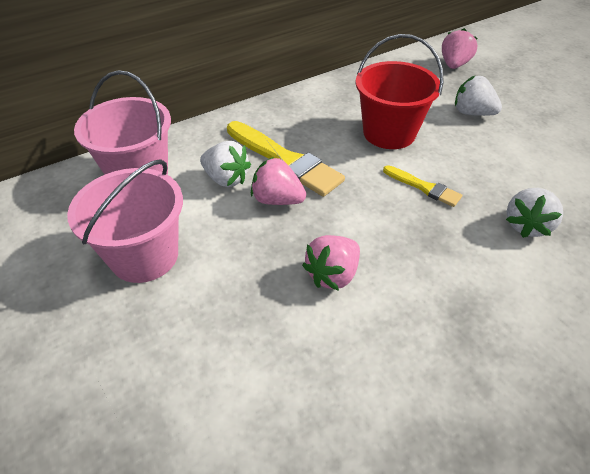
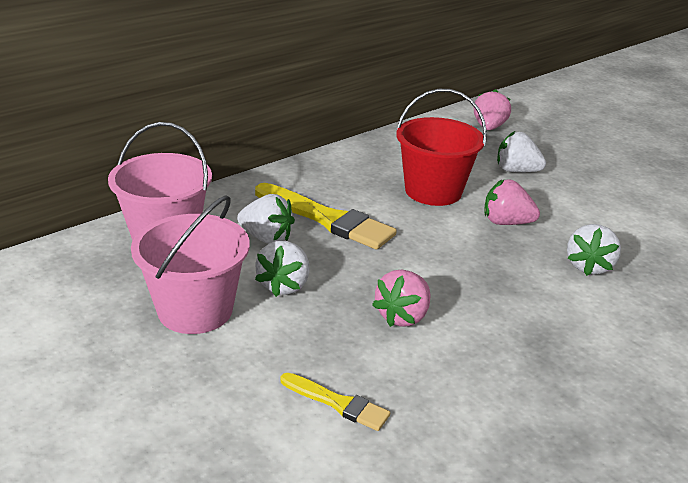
camera: 10 degrees left, 15 degrees down
pink strawberry [251,157,306,205] -> pink strawberry moved to [484,179,540,225]
yellow brush [383,165,462,207] -> yellow brush moved to [280,373,390,431]
none -> white strawberry [255,241,310,297]

